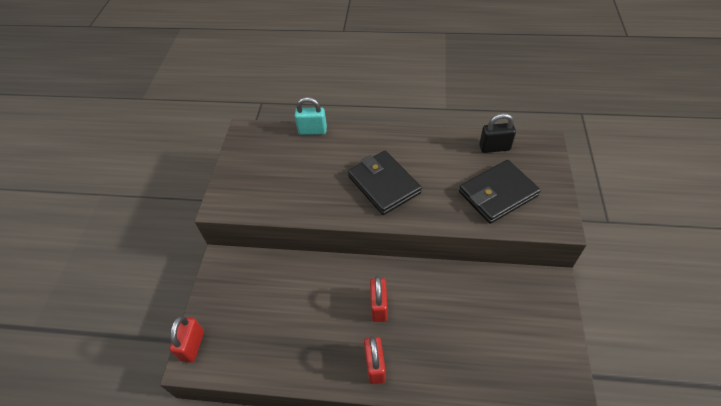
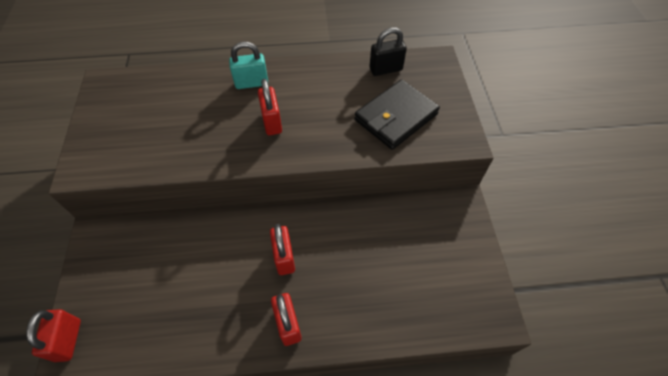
camera: 15 degrees left, 5 degrees up
turquoise padlock [295,97,327,135] -> turquoise padlock moved to [229,42,268,89]
black wallet [348,150,422,215] -> red padlock [258,79,282,135]

